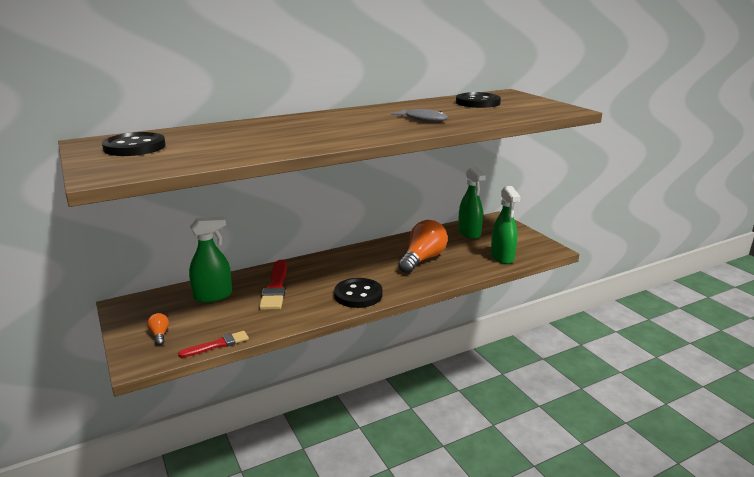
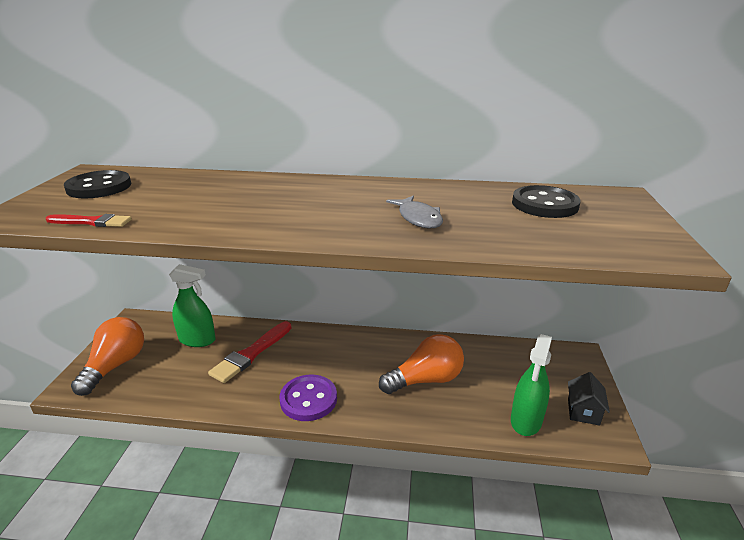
camera: 35 degrees right, 5 degrees up
orange light bulb [147,313,169,346] -> orange light bulb [71,317,144,396], size x2.30
red brush [178,331,249,358] -> red brush moved to [46,214,132,227]
black button [334,278,383,308] -> purple button [280,375,337,421]
green spray bottle [458,167,486,239] -> none
none -> black house [568,372,610,426]

